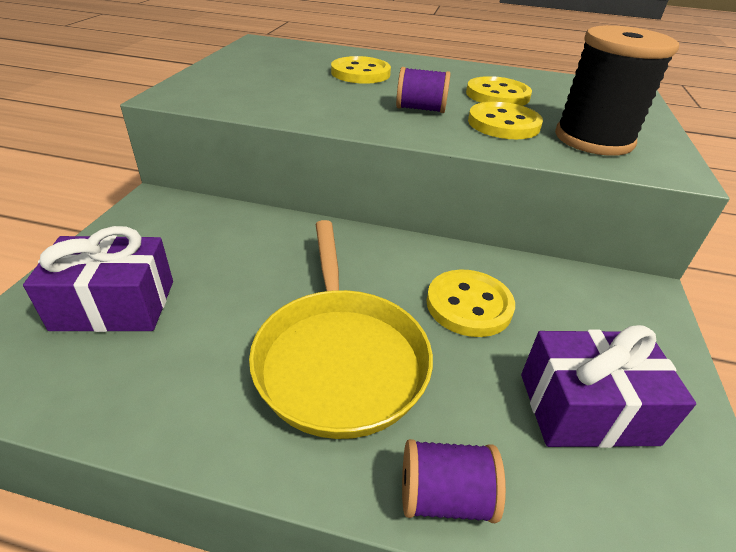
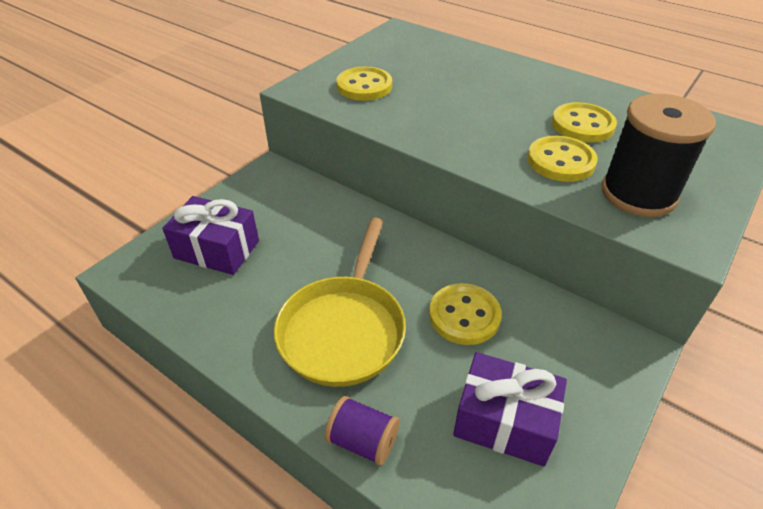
camera: 25 degrees right, 5 degrees up
yellow button [331,56,391,84] -> yellow button moved to [336,67,392,101]
purple spool [396,67,451,113] -> none

